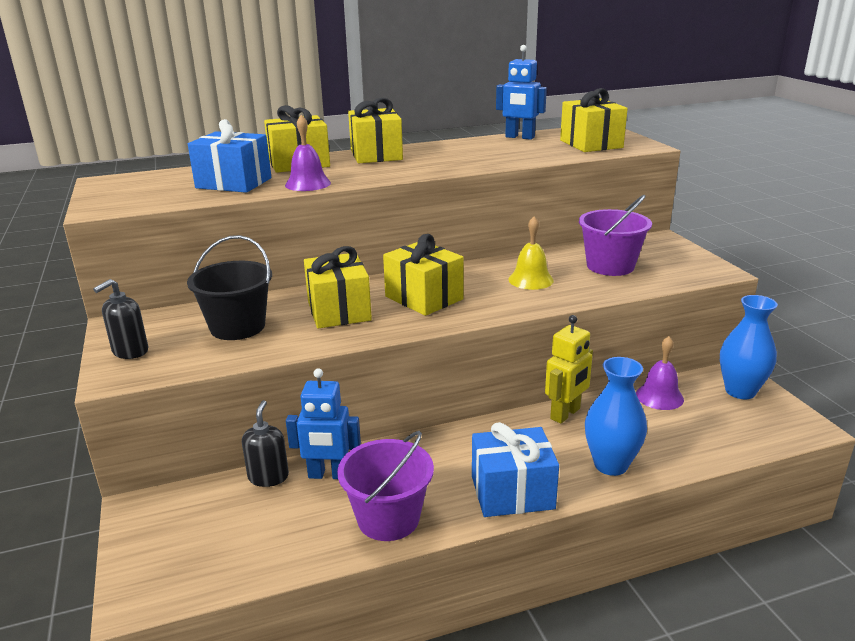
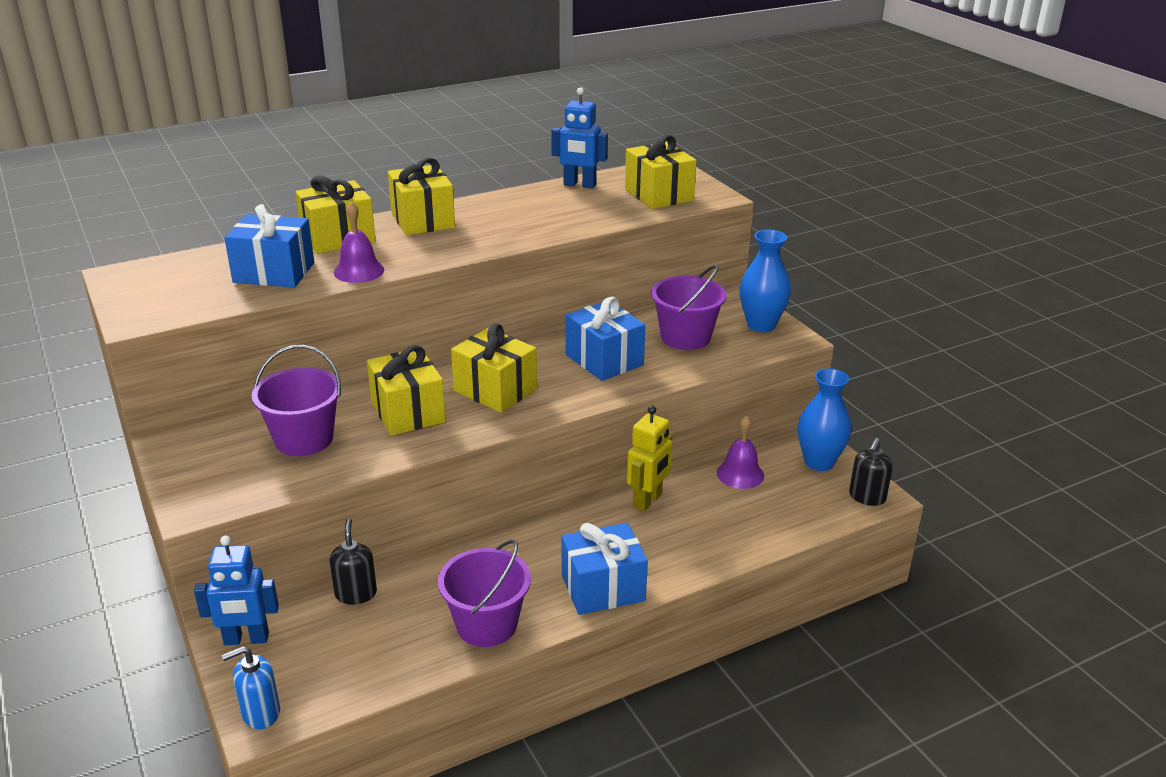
camera: 10 degrees left, 5 degrees up
black soap dispenser [93,279,148,359] -> black soap dispenser moved to [849,438,893,506]
black bucket [187,235,272,340] -> purple bucket [252,345,341,456]
blue robot [286,368,361,479] -> blue robot moved to [194,536,279,645]
yellow bell [508,216,554,290] -> blue gift [566,297,646,381]
blue vase [585,357,647,476] -> blue vase moved to [740,230,791,332]
none -> blue soap dispenser [222,646,280,729]

